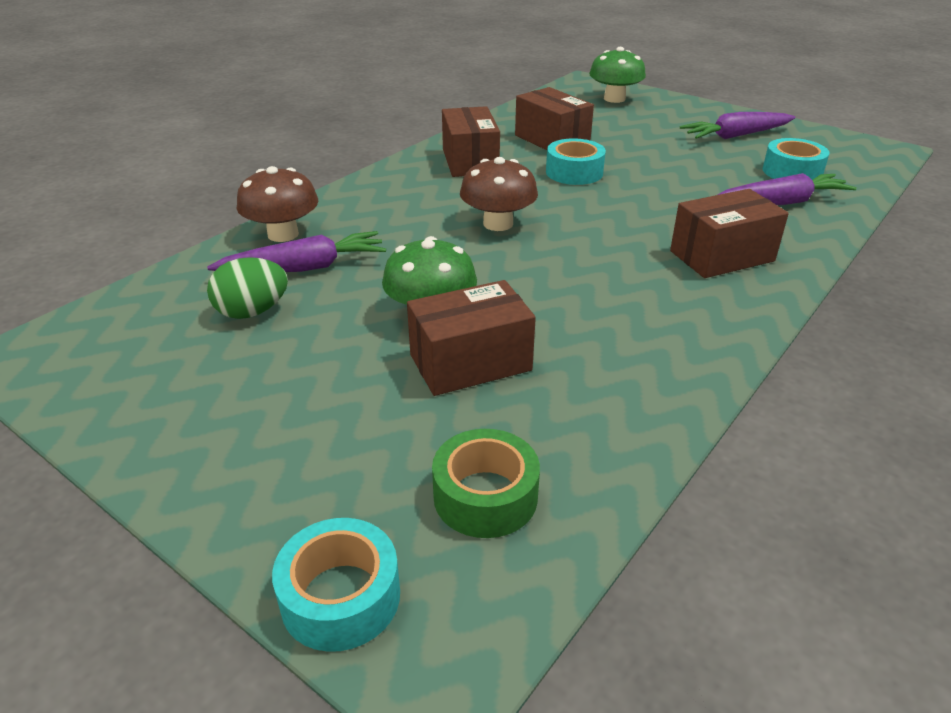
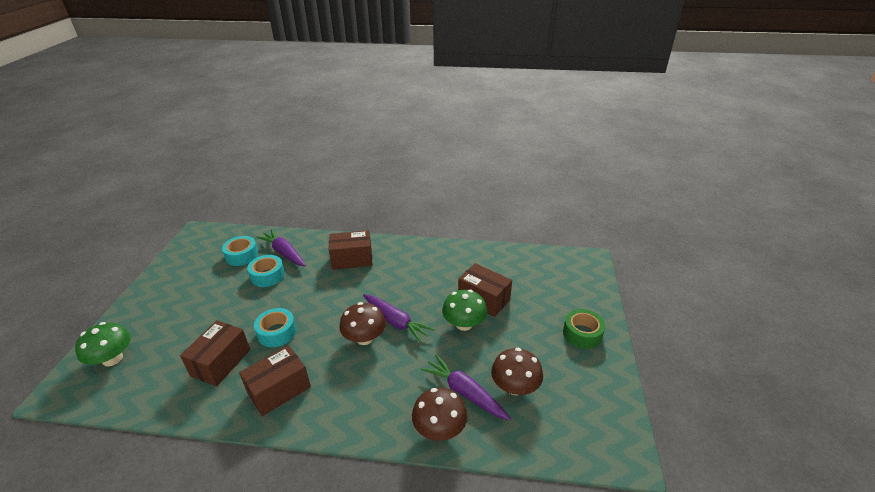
camera: 120 degrees left, 0 degrees up
green egg [207,257,288,319] -> brown mushroom [491,348,543,395]
turquoise tape [272,518,400,652] -> turquoise tape moved to [247,255,285,287]
green tape [432,429,540,538] -> green tape moved to [563,309,605,349]
brown box [670,189,789,278] -> brown box turned 45 degrees counterclockwise [329,230,372,270]
purple carrot [680,112,795,139] -> purple carrot moved to [363,294,435,343]

